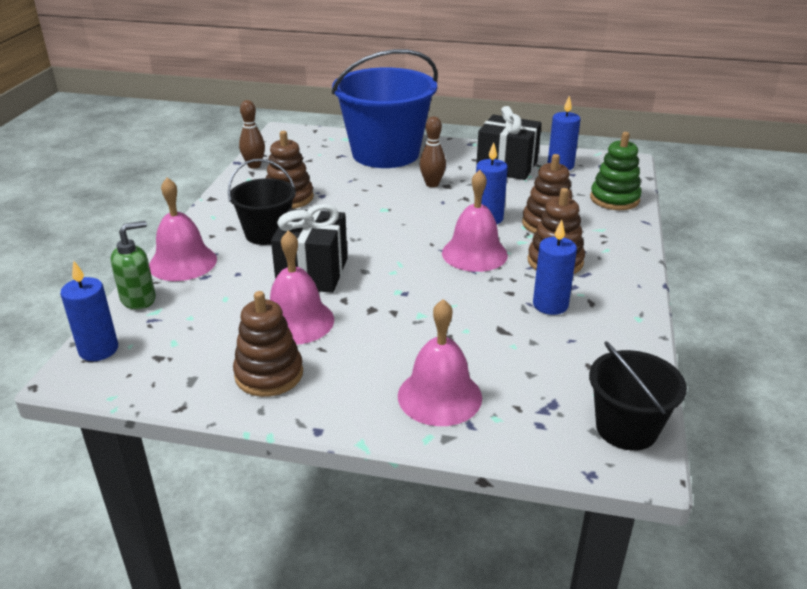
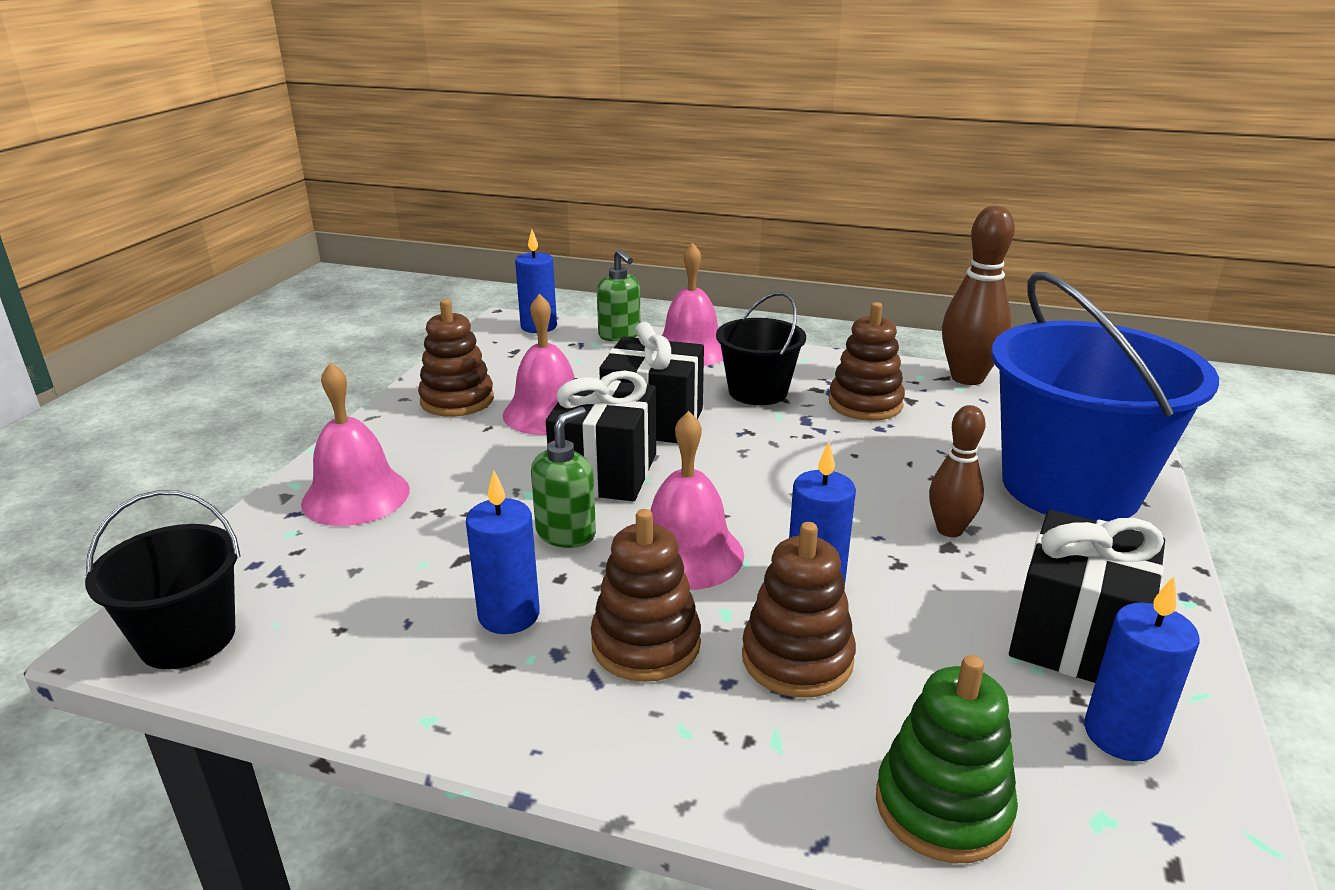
camera: 95 degrees right, 5 degrees down
brown bowling pin [239,100,265,169] -> brown bowling pin [942,205,1015,385], size x1.66
none -> green soap dispenser [531,407,596,548]
none -> black gift [546,370,656,501]

